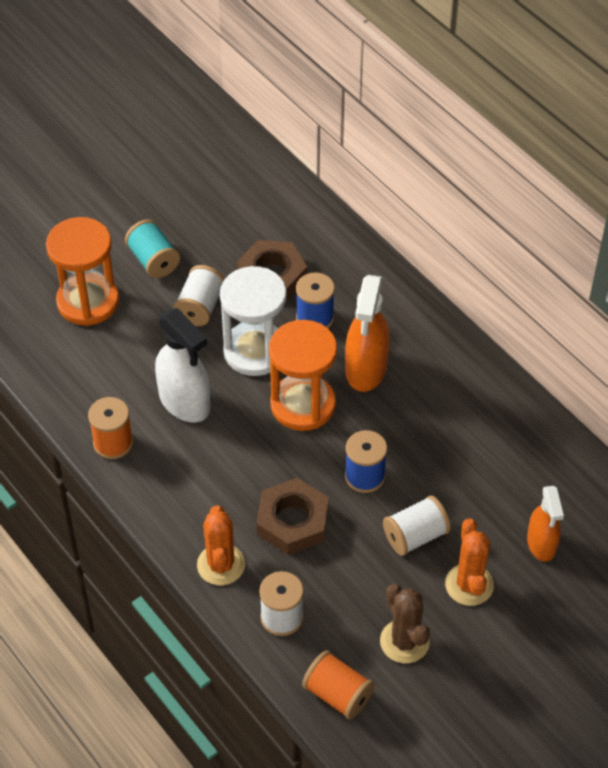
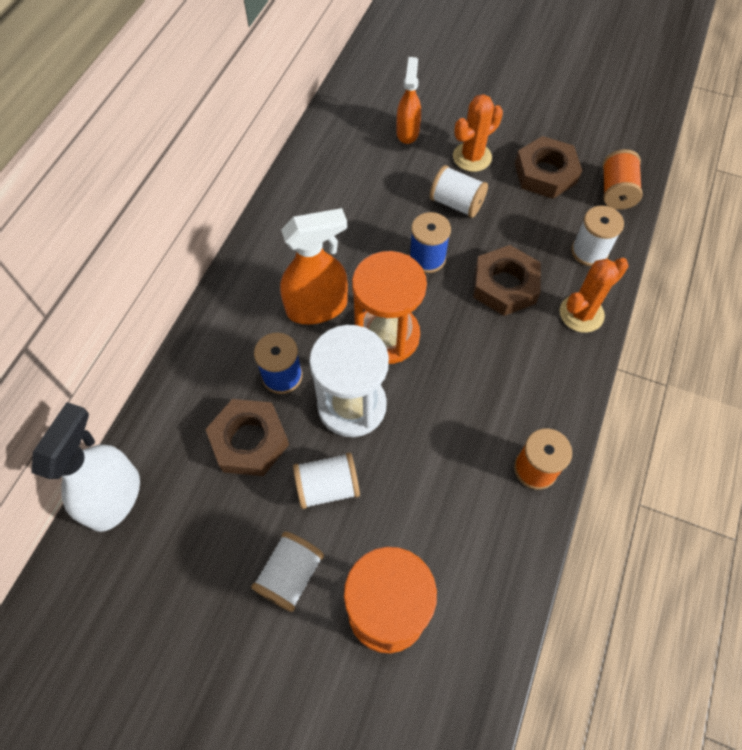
camera: 120 degrees left, 10 degrees up
turquoise spool [125,220,180,278] -> white spool [251,532,324,612]
white spray bottle [155,308,210,423] -> white spray bottle moved to [31,402,140,532]
brown cactus [380,584,430,663] -> brown nut [515,136,582,199]
orange spray bottle [527,486,564,562] -> orange spray bottle turned 45 degrees counterclockwise [397,57,421,144]

